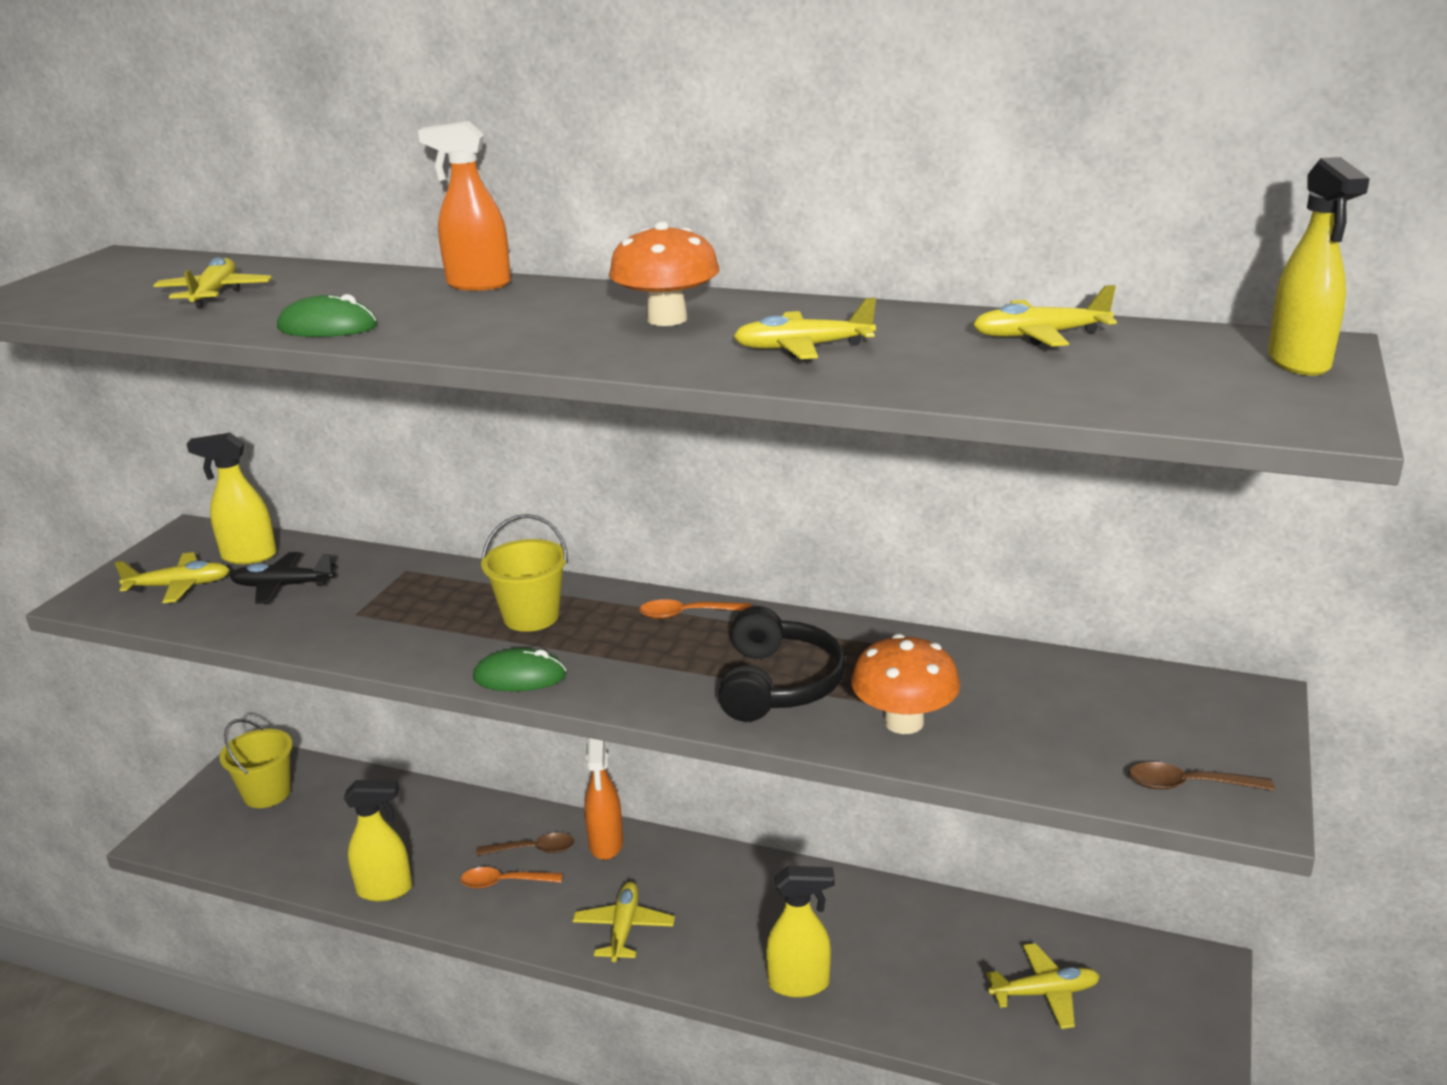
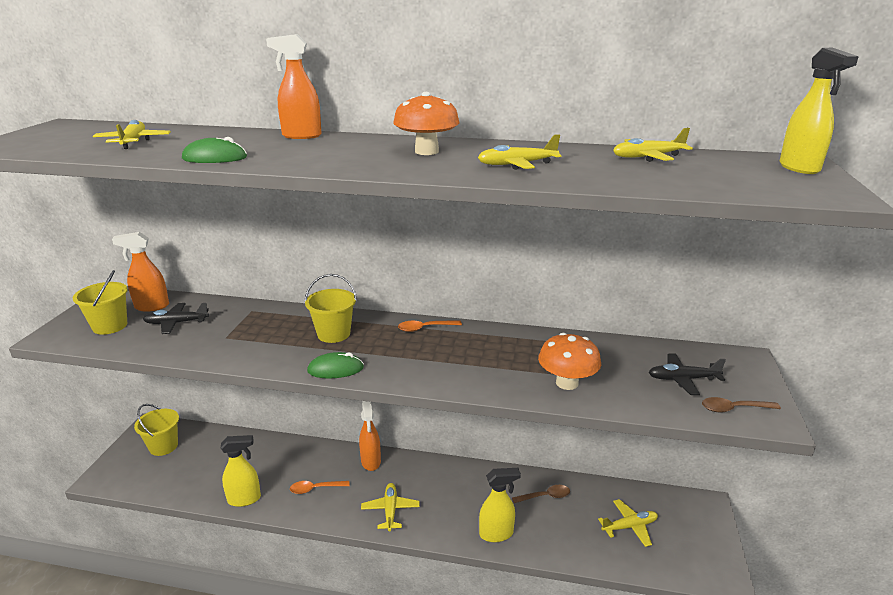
camera: 10 degrees left, 0 degrees up
yellow plane [115,552,230,603] -> yellow bucket [73,270,128,335]
yellow spray bottle [187,433,277,564] -> orange spray bottle [112,232,169,312]
brown spoon [476,833,575,856] -> brown spoon moved to [512,485,570,503]
black headphones [718,606,846,722] -> none
none -> black plane [649,354,726,395]

